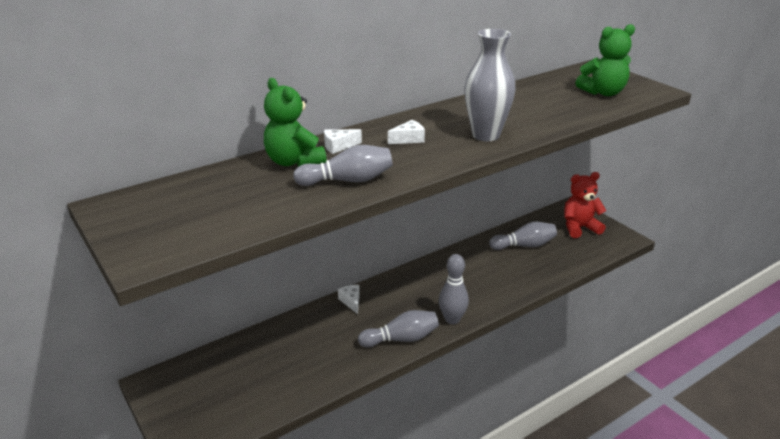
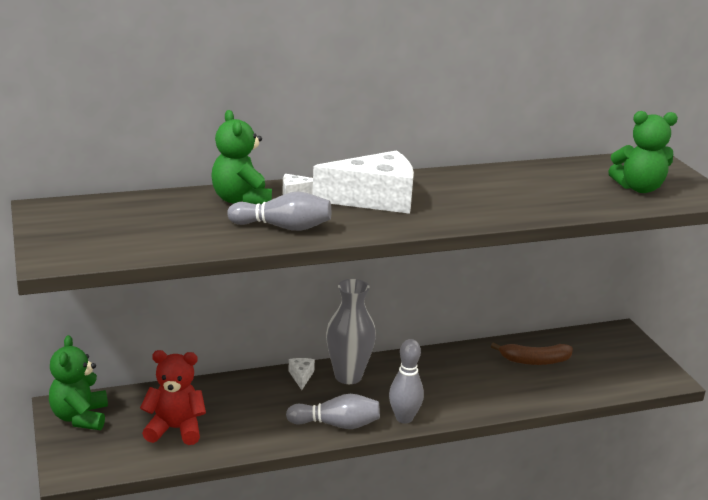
camera: 15 degrees right, 5 degrees down
white cheese [388,120,425,144] -> white cheese [312,150,414,214], size x2.40
grey vase [465,29,515,141] -> grey vase moved to [326,279,376,384]
grey bowling pin [489,222,557,250] -> brown banana [491,343,573,365]
red teddy bear [564,172,607,238] -> red teddy bear moved to [140,350,206,445]
none -> green teddy bear [49,335,108,430]

